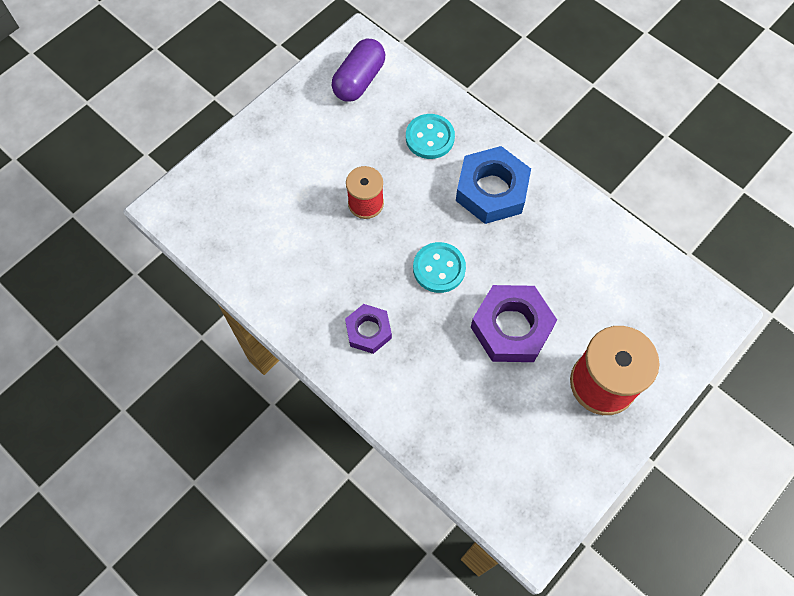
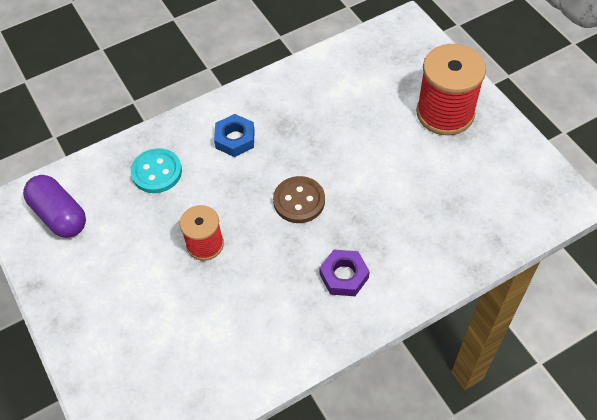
camera: 70 degrees left, 10 degrees down
turquoise button [413,242,466,293] -> brown button [273,176,325,223]
blue nut [456,146,531,224] -> blue nut [214,114,255,157], size x0.59
purple nut [471,285,557,362] -> none

